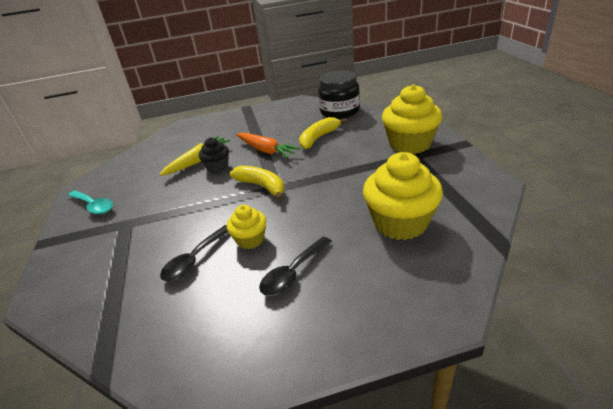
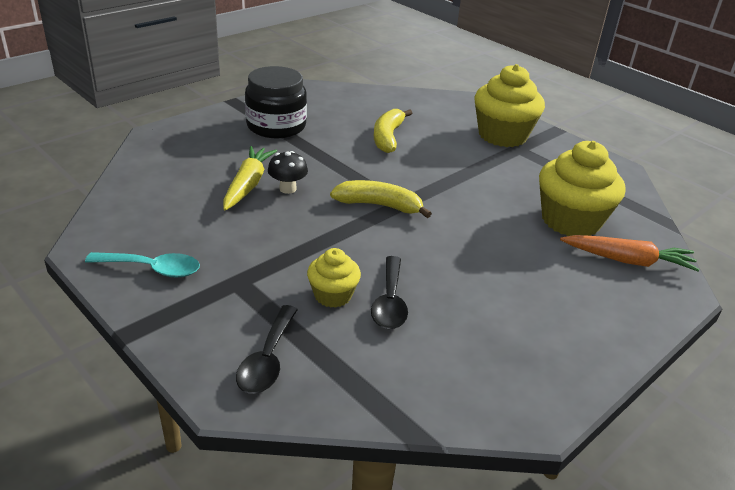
camera: 35 degrees left, 0 degrees up
black cupcake [199,138,229,173] -> black mushroom [268,151,308,194]
yellow cupcake [227,205,266,249] -> yellow cupcake moved to [307,248,361,308]
orange carrot [236,133,301,158] -> orange carrot moved to [560,235,700,271]
black spoon [259,237,332,296] -> black spoon moved to [236,305,298,394]
black jar [318,70,360,119] -> black jar moved to [245,66,307,138]

